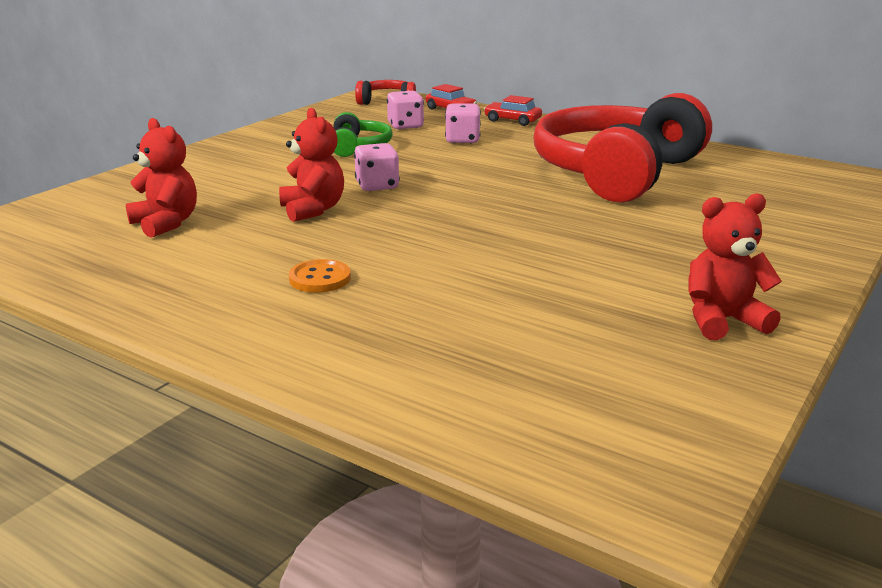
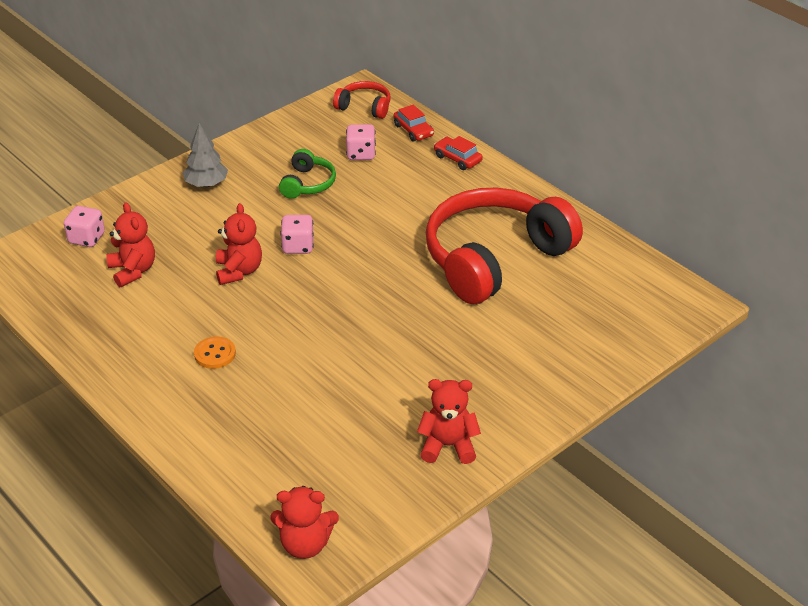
camera: 15 degrees right, 15 degrees up
pink dice [445,103,481,143] -> pink dice moved to [64,206,105,247]
none -> grey tree [183,123,228,187]
none -> red teddy bear [270,486,339,559]

